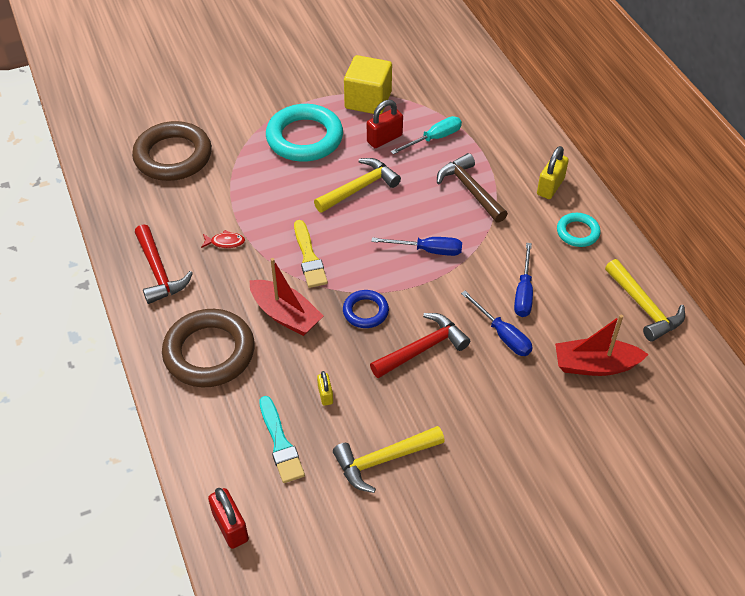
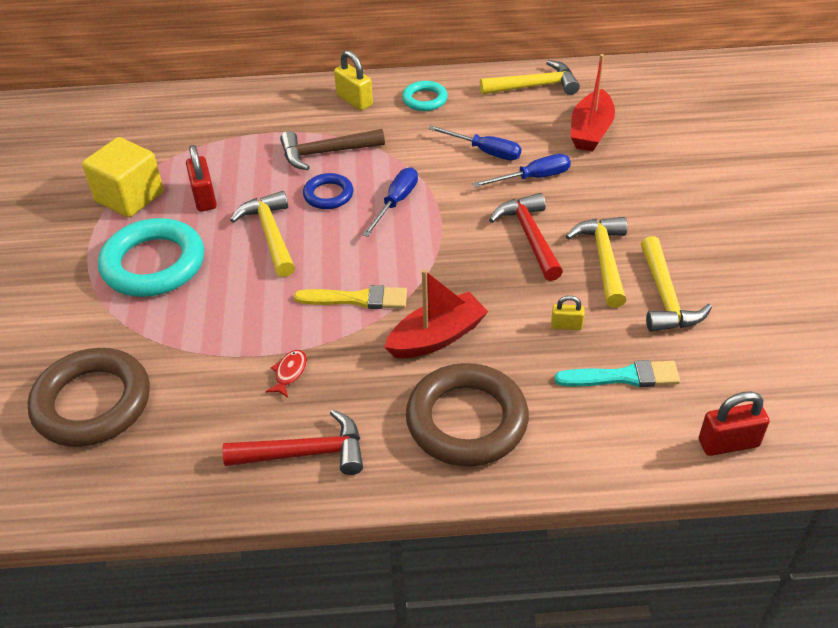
camera: 70 degrees left, 5 degrees down
blue ring [343,290,389,328] -> blue ring moved to [303,173,353,209]
turquoise screwdriver [391,116,462,154] -> none
none -> yellow hammer [566,217,627,308]

